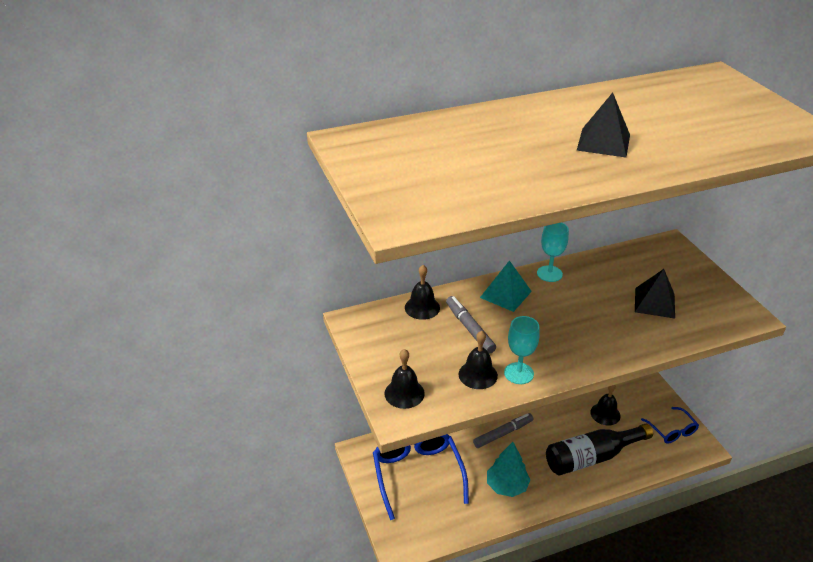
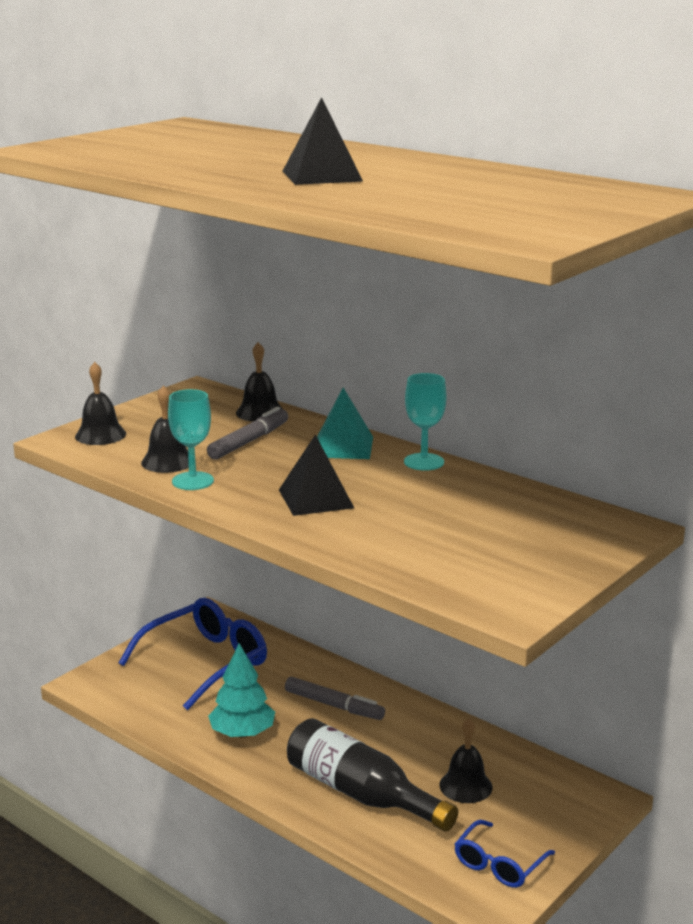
camera: 60 degrees right, 15 degrees down
black pyramid [635,269,675,318] -> black pyramid moved to [279,435,354,516]

